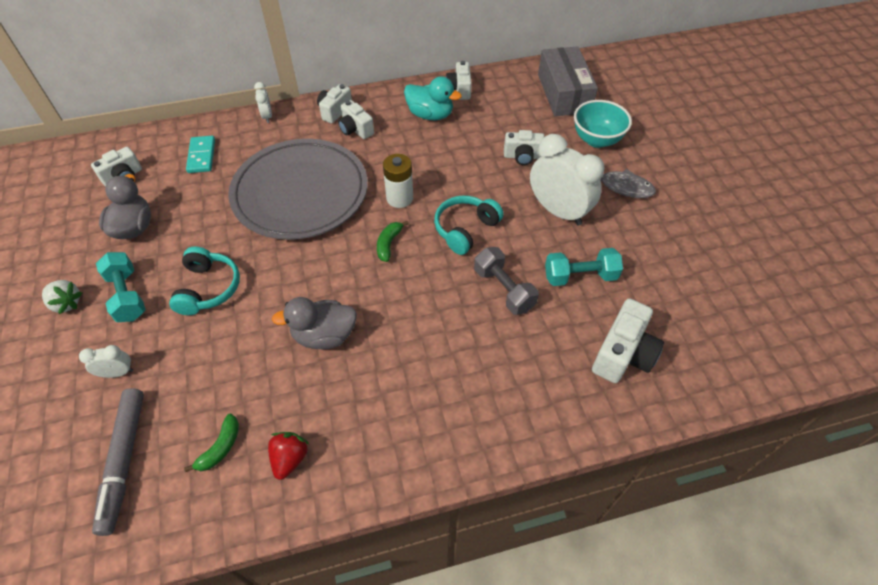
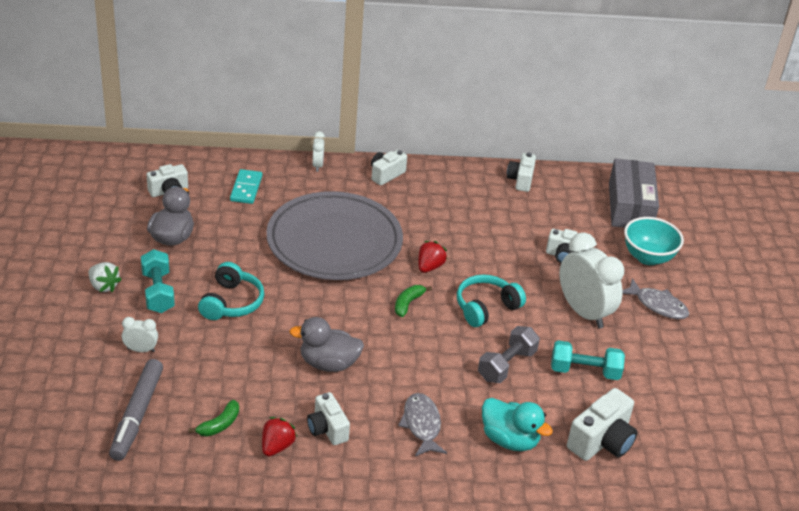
camera: 10 degrees right, 15 degrees down
white camera [338,100,374,139] -> white camera moved to [307,392,350,445]
white battery [383,154,413,208] -> red strawberry [418,241,447,273]
turquoise duck [404,76,462,120] -> turquoise duck moved to [482,398,553,451]
grey dumbbell [474,247,539,315] -> grey dumbbell turned 60 degrees clockwise [478,326,540,383]
none -> grey fish [398,393,447,456]

